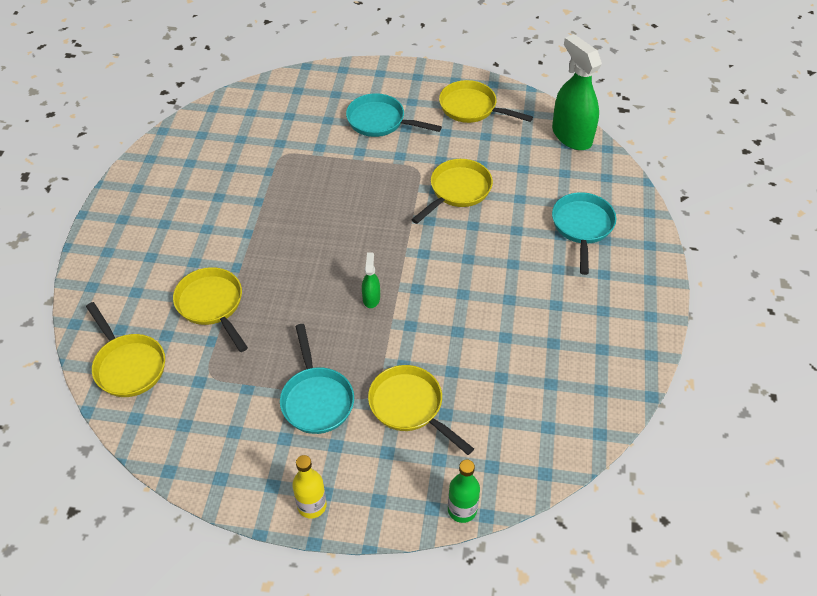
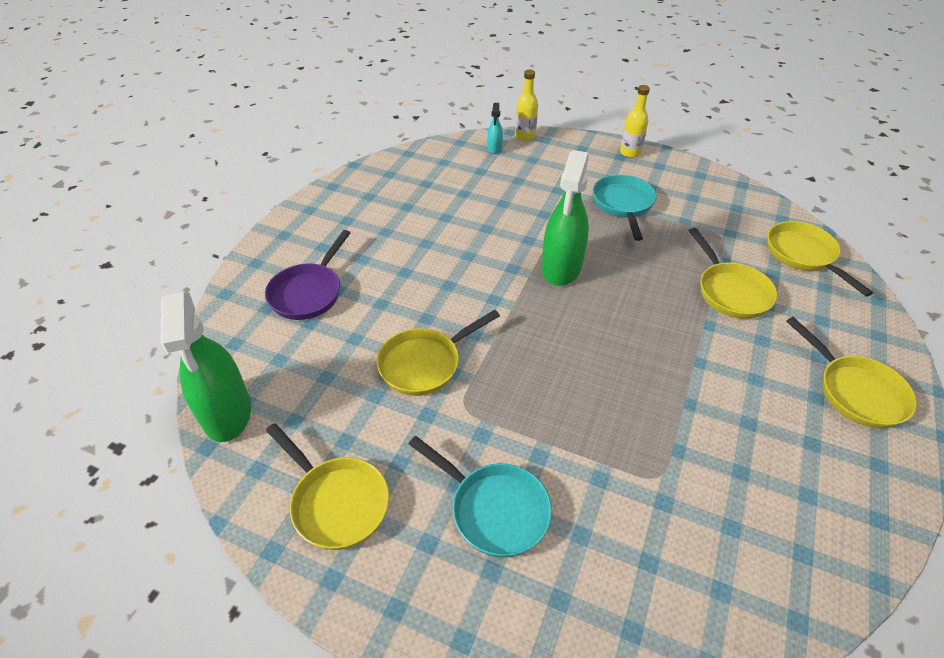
camera: 165 degrees left, 5 degrees down
green spray bottle [362,252,380,308] -> green spray bottle [542,150,589,286], size x2.19
yellow pan [368,365,474,455] -> yellow pan moved to [786,317,917,428]
green bottle [448,460,480,523] -> yellow bottle [515,69,538,141]
turquoise pan [552,192,616,275] -> purple pan [265,230,350,320]
none -> turquoise spray bottle [487,103,503,154]

